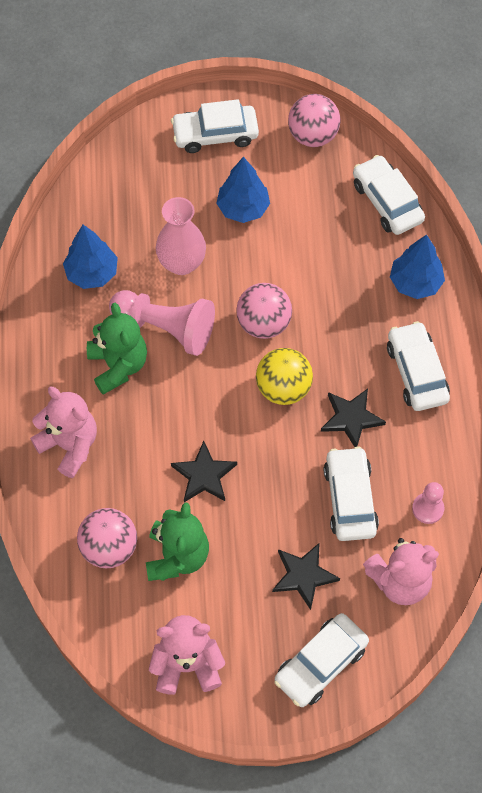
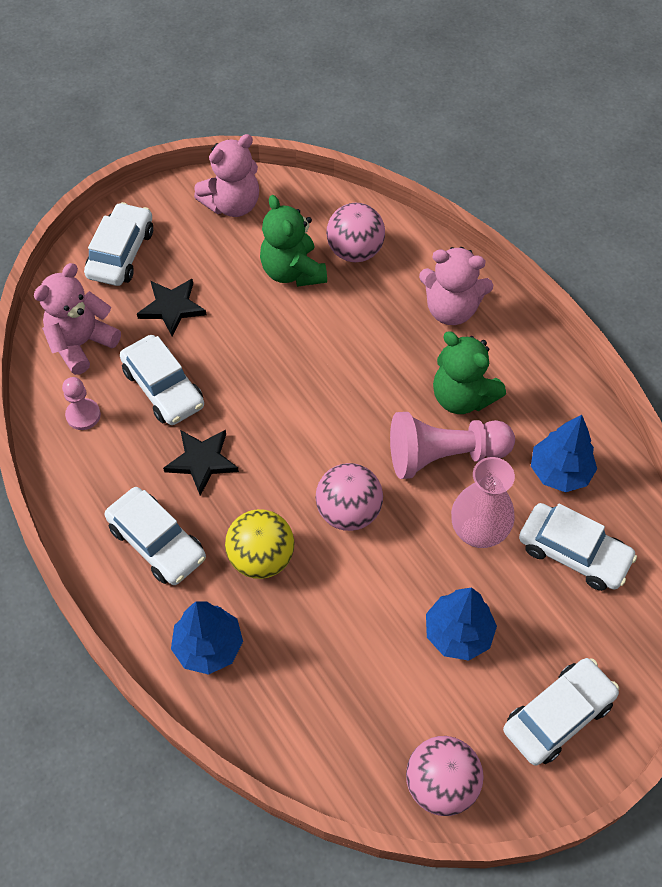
camera: 150 degrees right, 5 degrees down
black star [171,441,237,502] -> none
yellow ball [256,348,313,405] -> yellow ball moved to [225,509,295,579]
white car [353,155,425,235] -> white car moved to [519,503,637,591]

